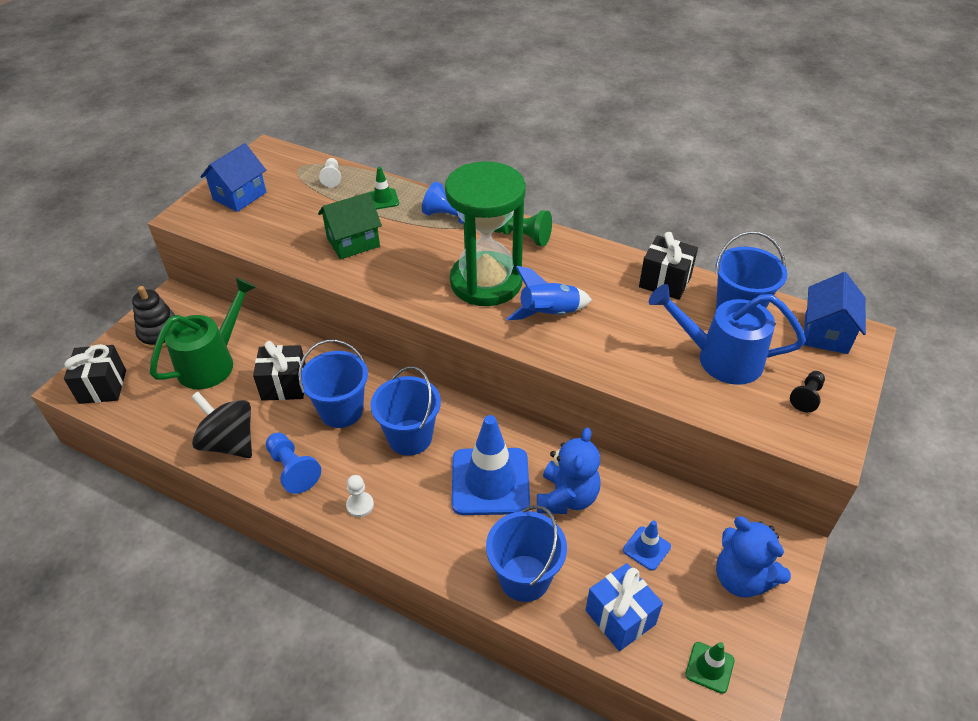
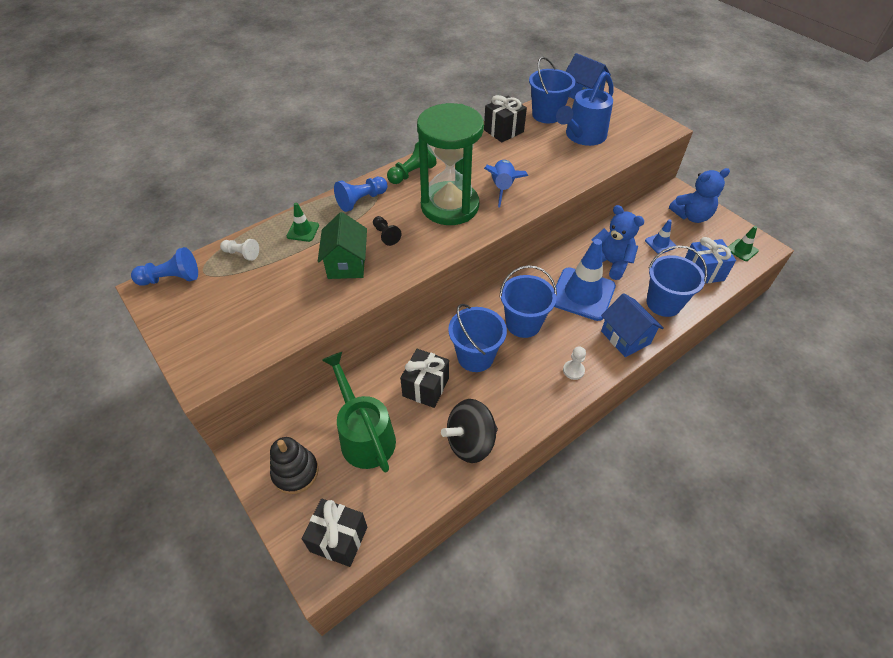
camera: 65 degrees left, 5 degrees up
blue house [200,143,266,212] -> blue house moved to [601,293,664,357]
blue pawn [266,433,321,494] -> blue pawn moved to [131,247,198,286]
black pawn [790,371,825,412] -> black pawn moved to [373,216,401,246]

